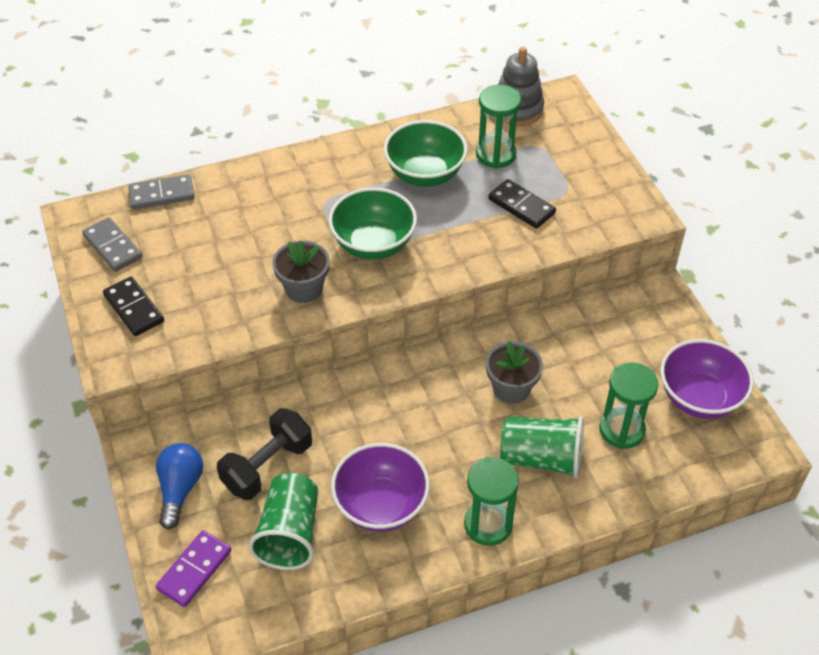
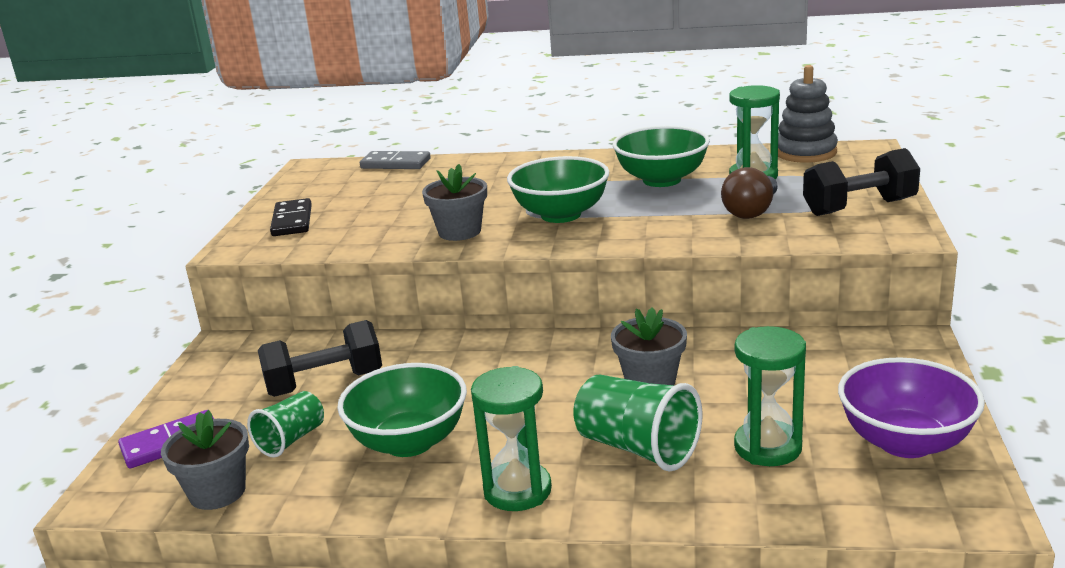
camera: 30 degrees right, 25 degrees down
grey domino [82,217,142,272] -> none
blue light bulb [156,443,203,529] -> none
green cup [248,473,318,570] -> green cup [247,391,324,458], size x0.63
purple bowl [331,443,430,532] -> green bowl [337,363,467,457]
black domino [488,179,556,229] -> brown light bulb [721,167,778,219]
none -> grey flower pot [161,410,249,510]
none -> black dumbbell [803,148,920,216]

